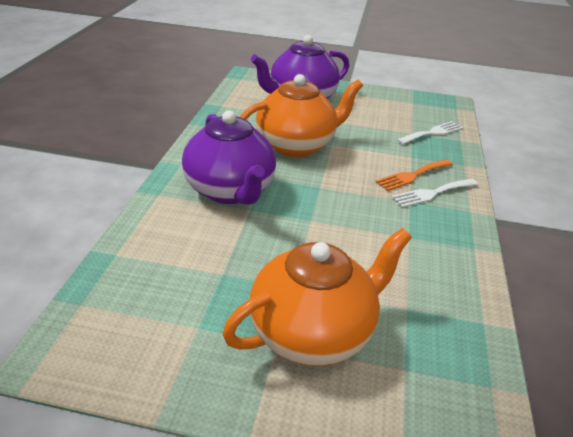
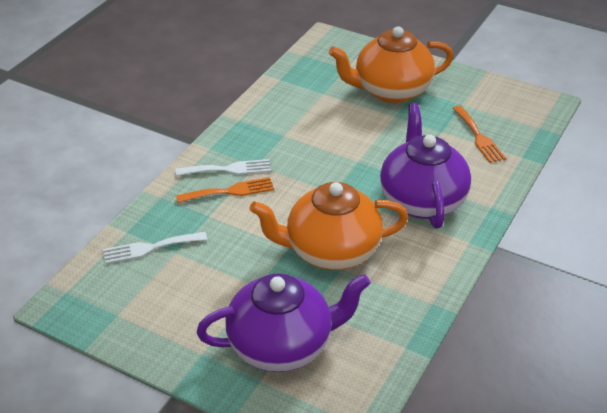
camera: 160 degrees left, 5 degrees up
none -> orange fork [453,106,506,163]

